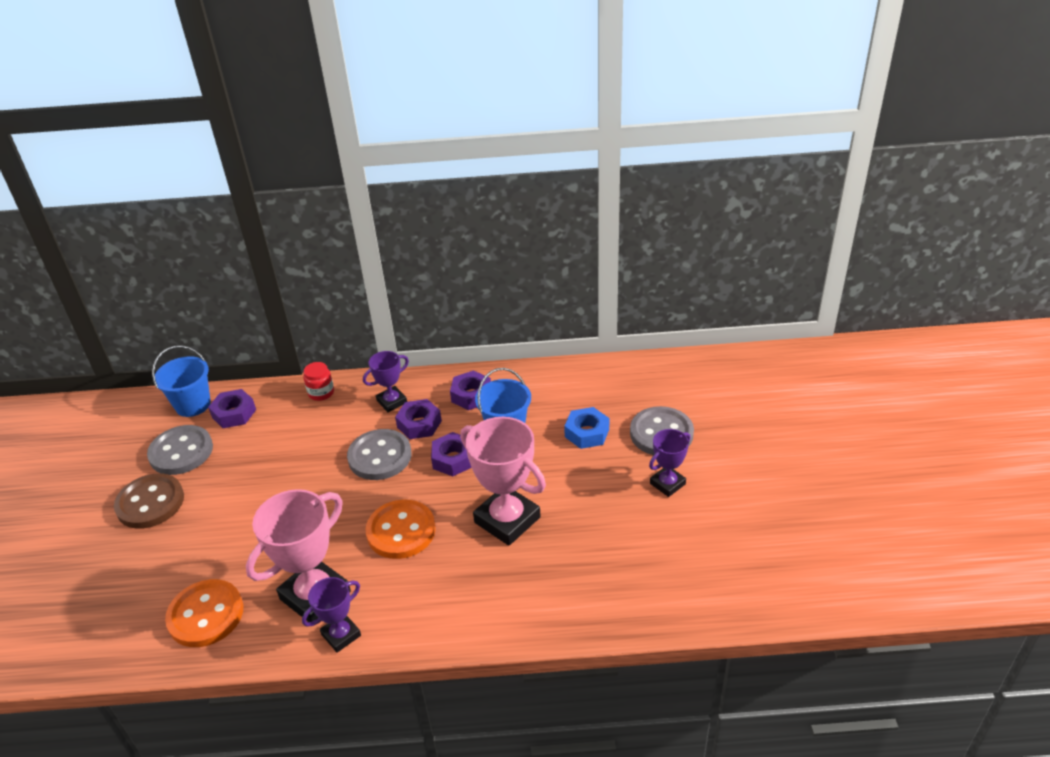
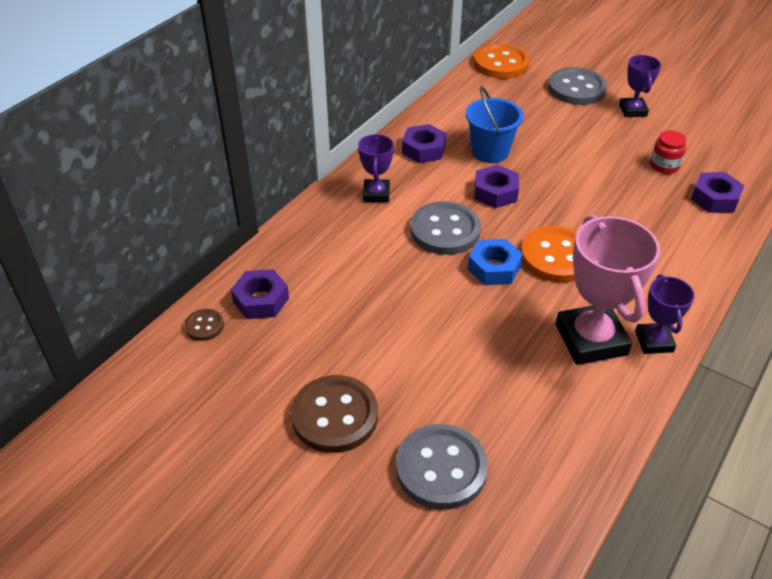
camera: 55 degrees left, 5 degrees up
grey button [147,425,213,475] -> grey button moved to [396,424,488,510]
blue bucket [152,345,211,417] -> brown button [184,309,224,341]
orange button [165,579,243,647] -> orange button moved to [474,43,530,79]
red jar [303,362,334,401] -> red jar moved to [650,130,686,174]
purple nut [395,399,442,439] -> purple nut moved to [691,172,744,213]
pink trophy [460,417,546,546] -> none
blue nut [564,407,609,449] -> blue nut moved to [468,239,523,285]

